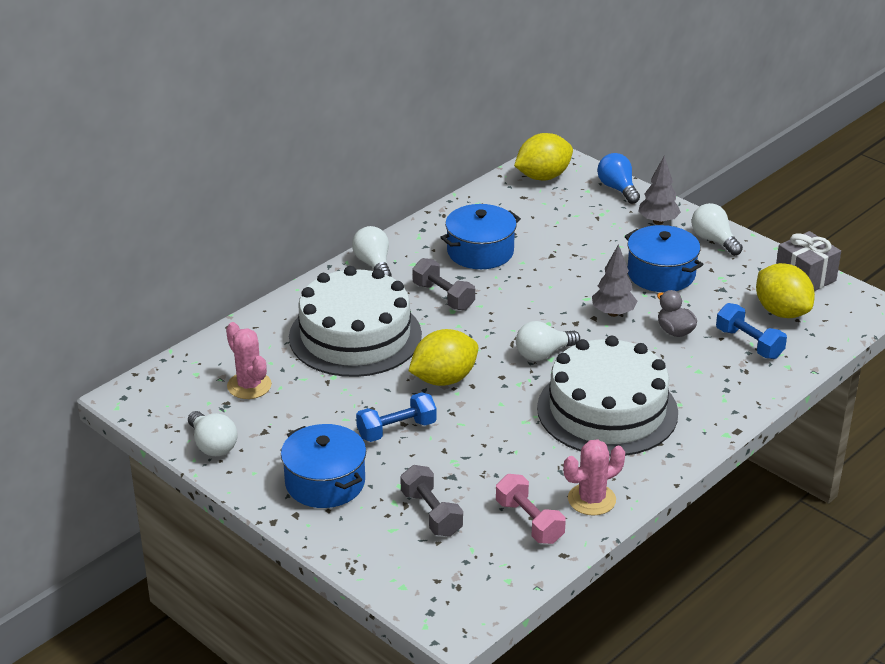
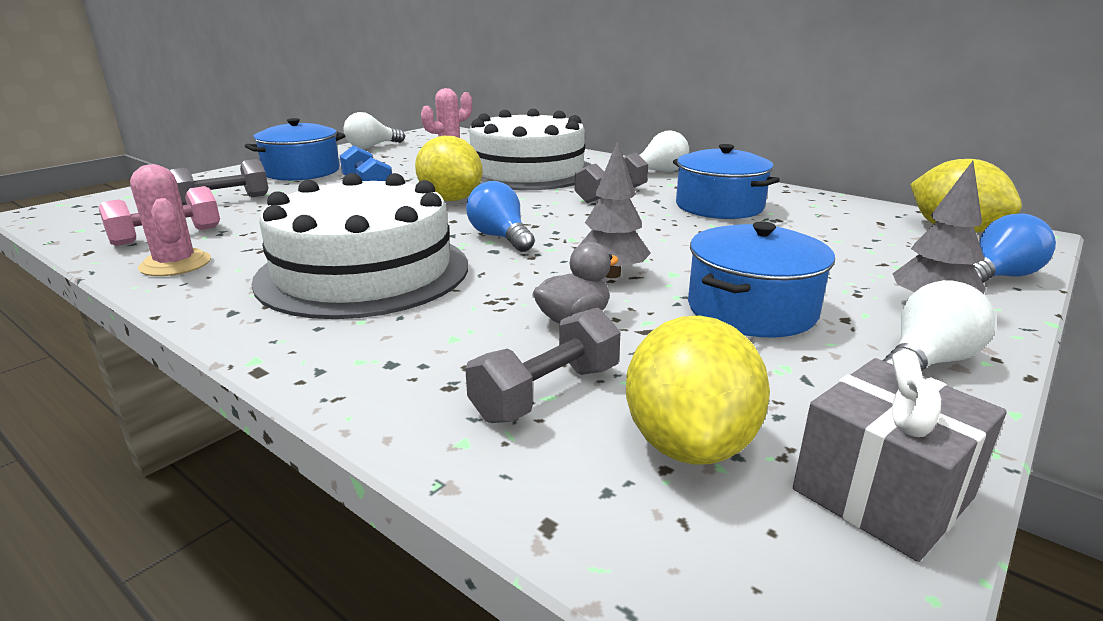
camera: 85 degrees right, 10 degrees down
white light bulb [516,321,580,361] -> blue light bulb [466,181,535,252]
blue dumbbell [716,303,787,359] -> grey dumbbell [465,308,621,423]
yellow lemon [756,263,815,318] -> yellow lemon turned 45 degrees counterclockwise [626,315,770,465]

